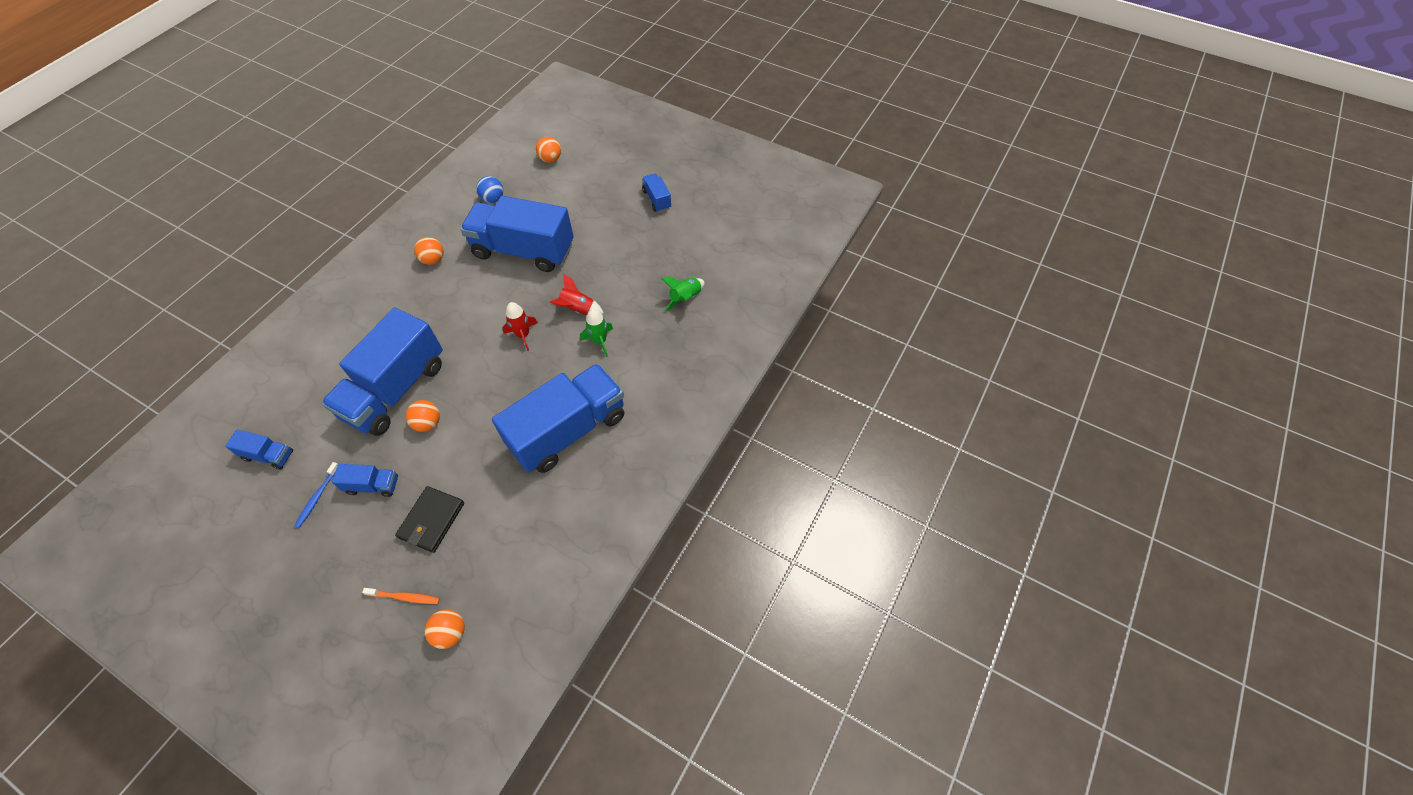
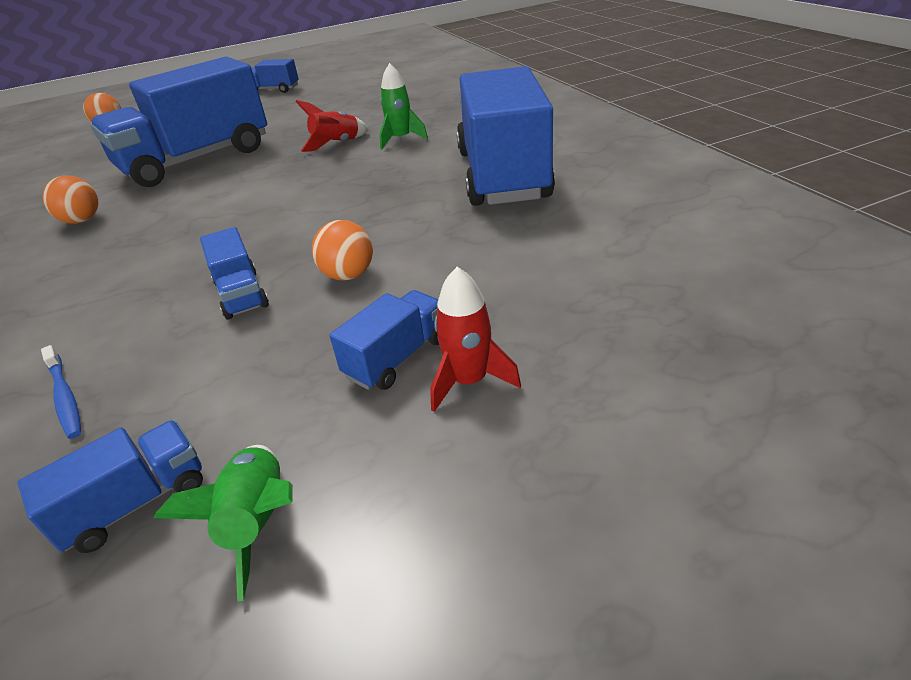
camera: 50 degrees left, 20 degrees down
blue toothbrush [294,462,338,528] -> blue toothbrush moved to [41,345,81,439]
blue truck [321,308,443,436] -> blue truck [200,227,269,319], size x0.43
orange toothbrush [362,588,440,604] -> none
black wallet [395,486,464,553] -> none
orange ball [425,609,465,649] -> none
blue ball [476,176,503,203] -> none
red rocket [503,302,538,351] -> red rocket moved to [430,267,521,412]
green rocket [662,277,704,312] -> green rocket moved to [153,445,293,602]

